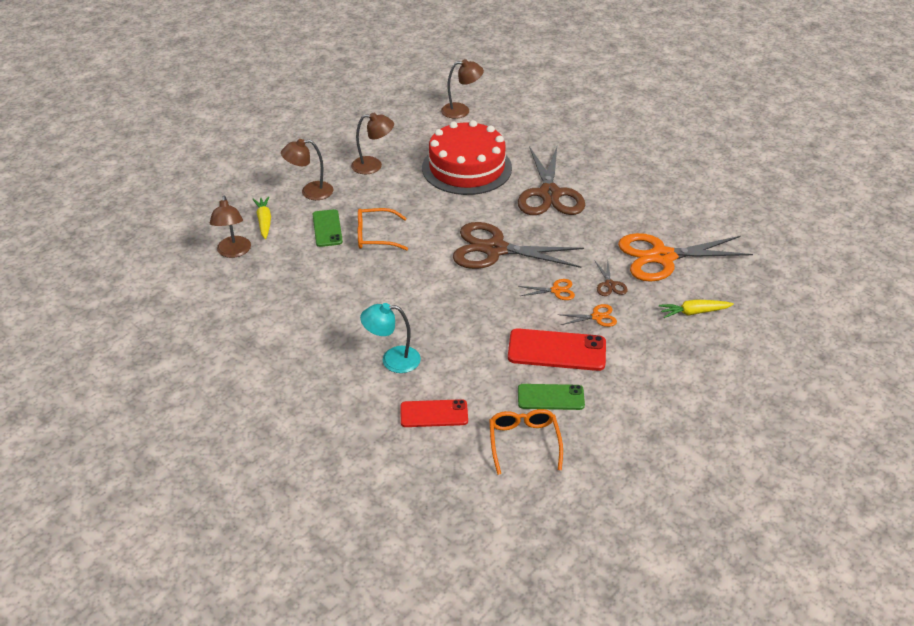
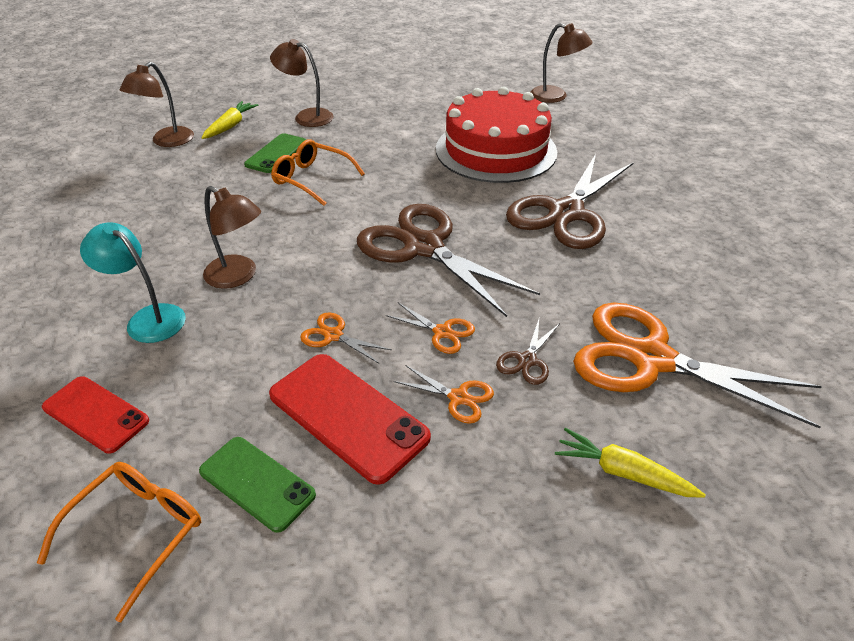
camera: 35 degrees right, 0 degrees up
brown lamp [351,113,394,174] -> brown lamp moved to [203,186,261,289]
none -> orange scissors [300,312,392,363]

